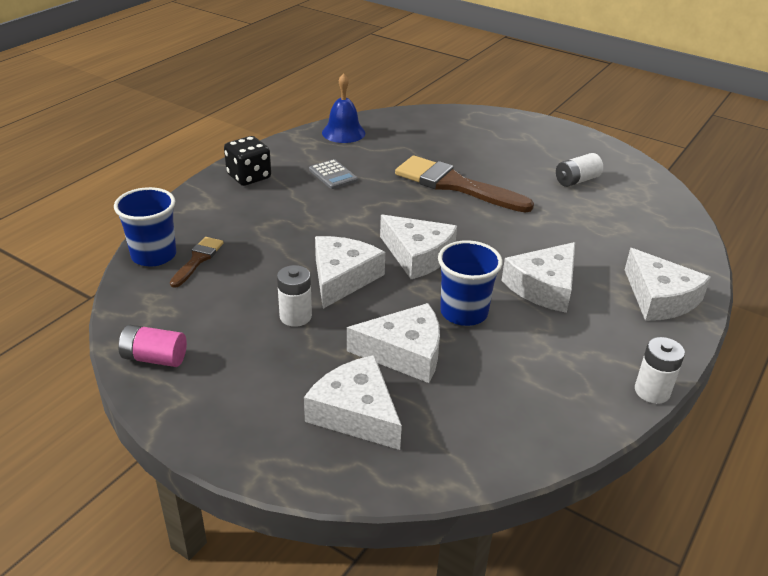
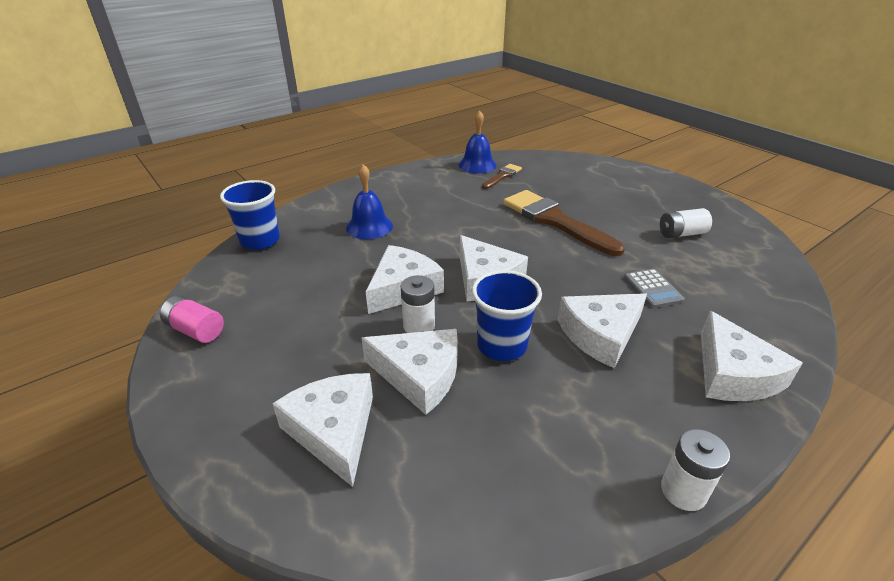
camera: 20 degrees right, 0 degrees up
brown brush [170,237,223,288] -> brown brush moved to [482,164,522,189]
black dice [224,136,271,186] -> none
white battery [277,265,312,327] -> white battery moved to [401,275,435,333]
grey calculator [309,159,358,189] -> grey calculator moved to [624,269,685,308]
none -> blue bell [346,164,393,239]

